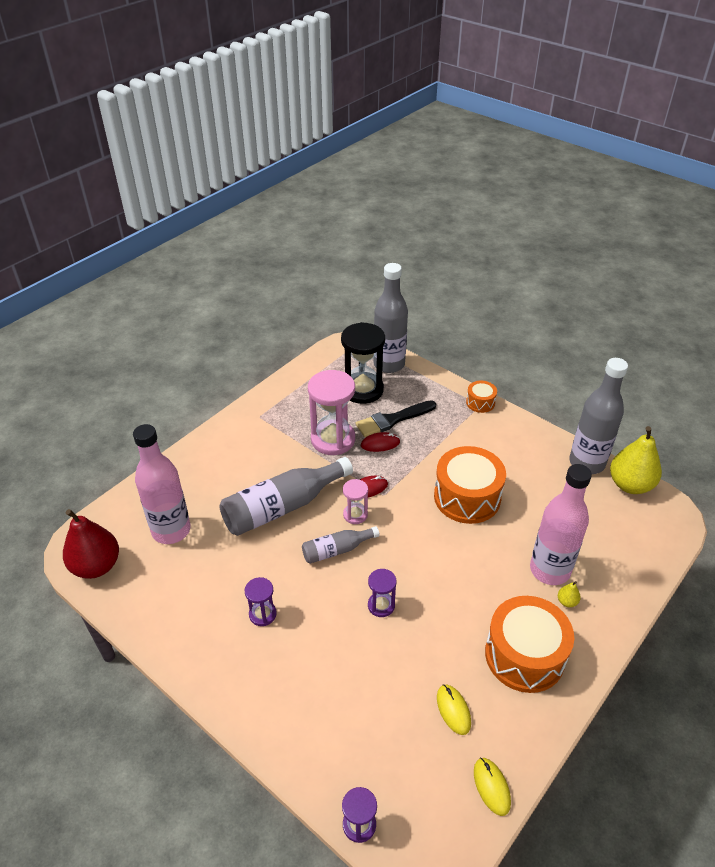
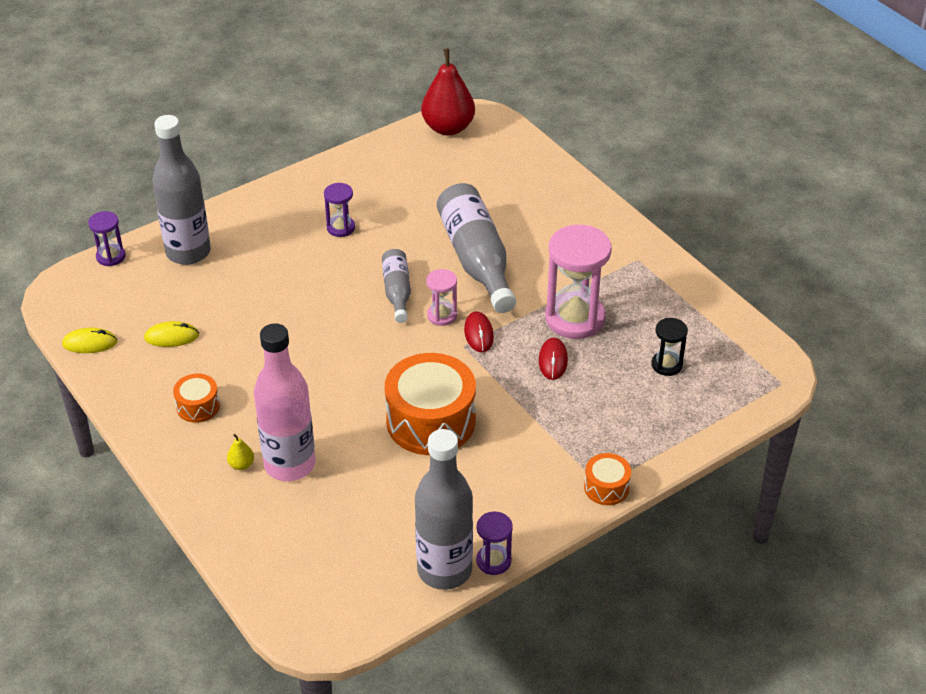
camera: 105 degrees right, 0 degrees up
pink bottle [133,424,191,544] -> none
black hourglass [341,322,385,404] -> black hourglass [651,318,688,376], size x0.51
black brush [356,400,436,437] -> none
purple hourglass [368,569,397,617] -> purple hourglass moved to [476,511,513,575]
grey bottle [373,263,408,373] -> grey bottle moved to [152,115,211,265]
orange drum [485,596,574,693] -> orange drum [173,374,220,423], size x0.49
yellow pear [610,426,662,494] -> none

